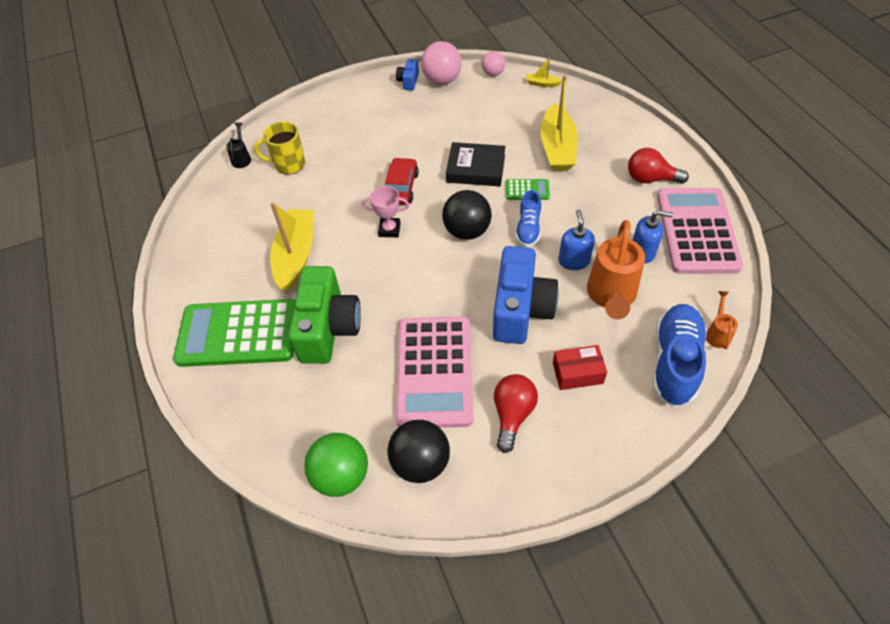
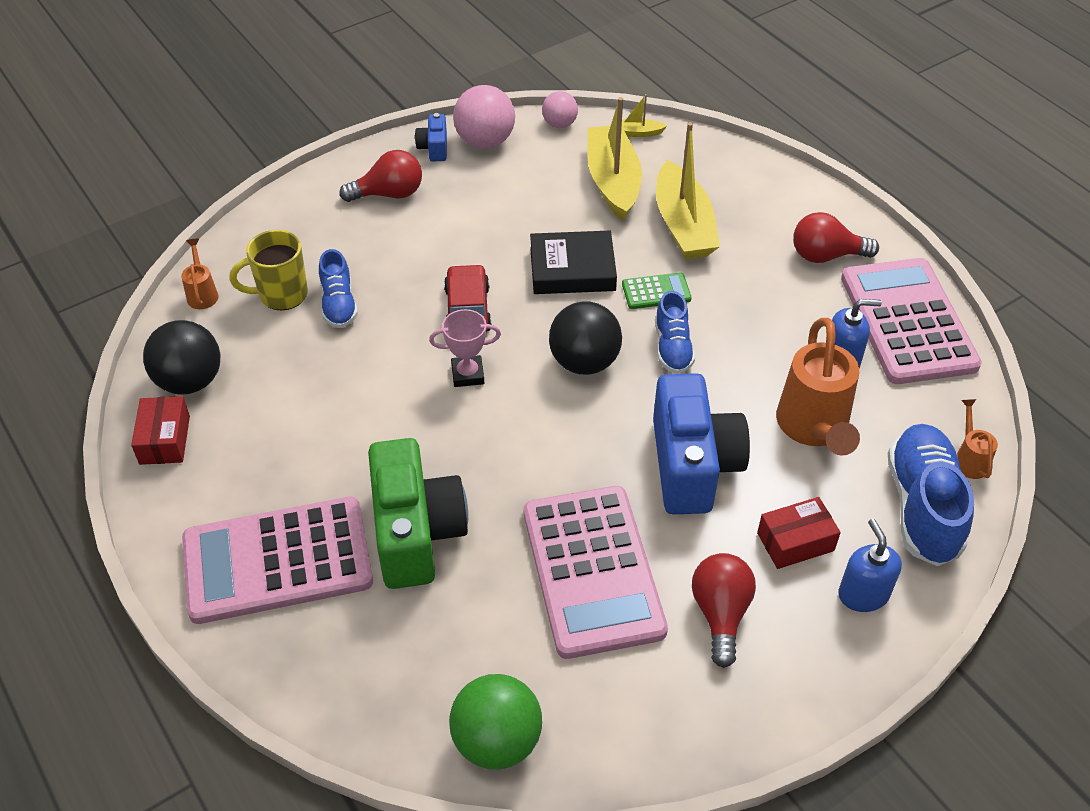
camera: 15 degrees left, 5 degrees down
green calculator [173,299,295,367] -> pink calculator [182,496,373,624]
black watering can [226,123,251,168] -> orange watering can [181,239,218,309]
yellow boat [270,202,314,292] -> yellow boat moved to [587,97,642,220]
black ball [387,420,450,483] -> black ball moved to [143,320,220,395]
blue soap dispenser [558,209,595,270] -> blue soap dispenser moved to [838,519,902,612]
none -> red box [131,396,190,465]
none -> blue shoe [319,249,358,328]
none -> red light bulb [340,150,422,202]

